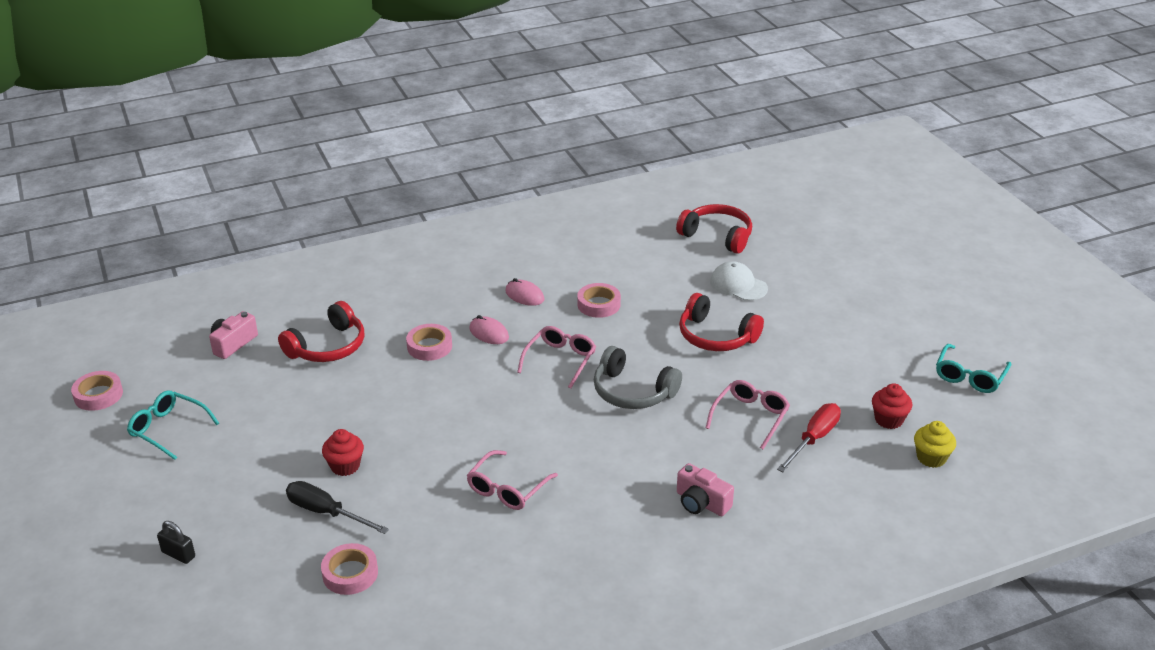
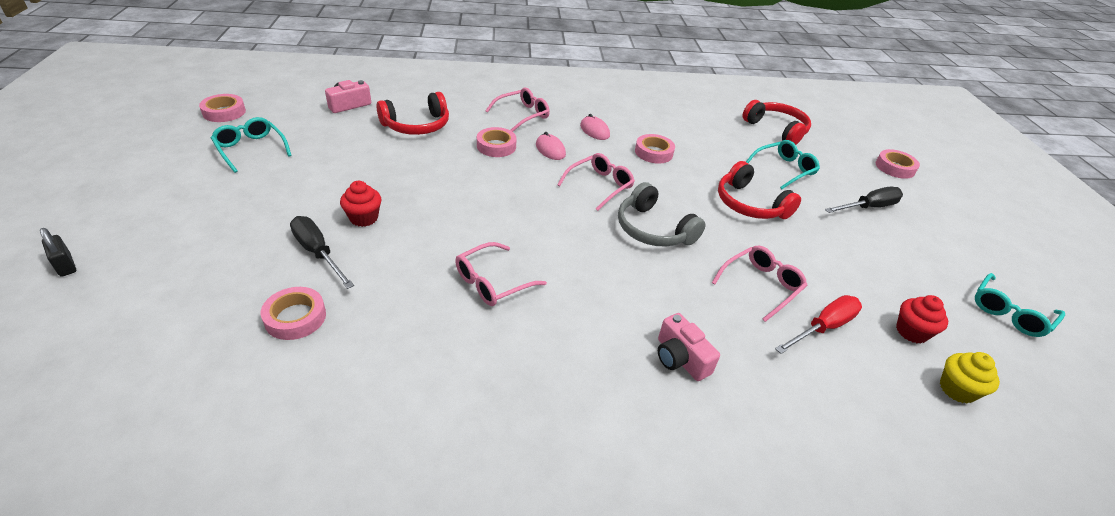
camera: 15 degrees right, 5 degrees up
black padlock [157,521,195,564] -> black padlock moved to [40,228,76,277]
white cap [710,261,768,301] -> turquoise glasses [746,140,820,189]
none -> pink glasses [485,88,550,132]
none -> black screwdriver [825,187,903,213]
none -> pink tape [876,149,920,179]

